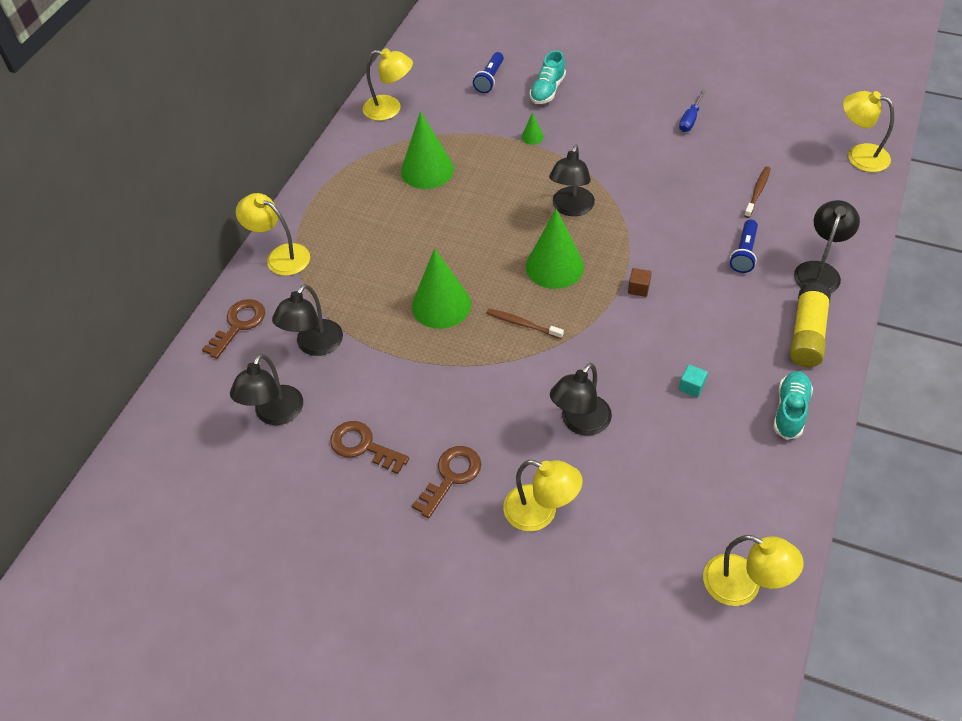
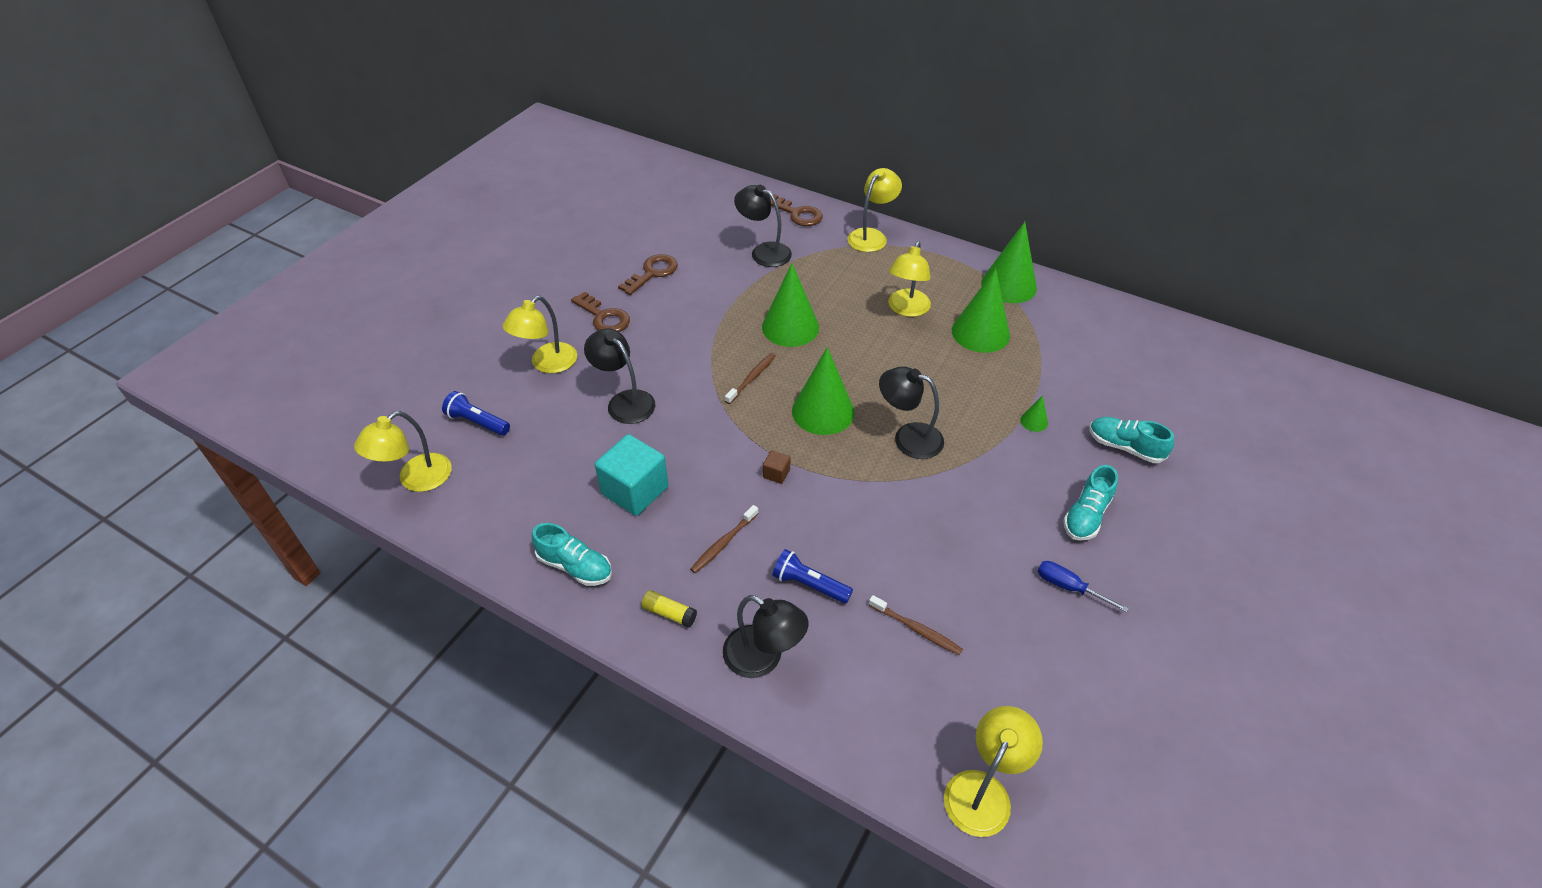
camera: 95 degrees right, 5 degrees down
black lamp [230,354,303,425] -> none
yellow lamp [363,48,413,121] -> yellow lamp moved to [888,241,931,317]
blue flashlight [473,52,504,93] -> blue flashlight moved to [442,391,510,436]
turquoise cube [679,365,708,398] -> turquoise cube [595,434,669,516], size x2.27
yellow glue stick [790,282,831,367] -> yellow glue stick [641,590,697,628], size x0.51
none -> brown toothbrush [690,505,759,573]
none -> green cone [981,222,1037,303]
none -> turquoise shoe [1063,465,1118,541]

